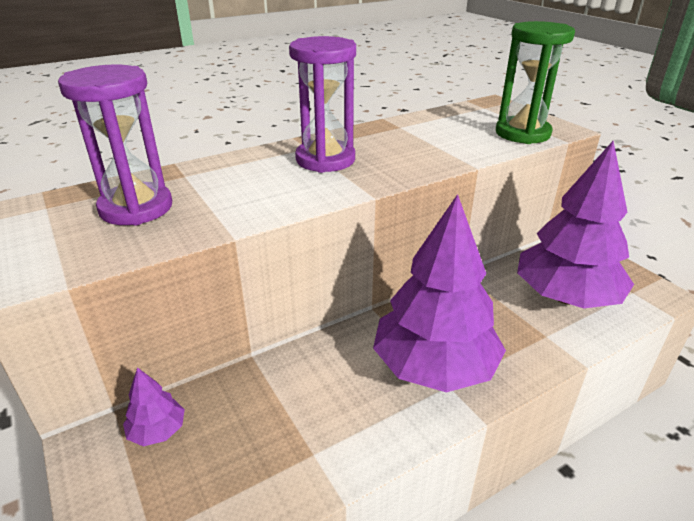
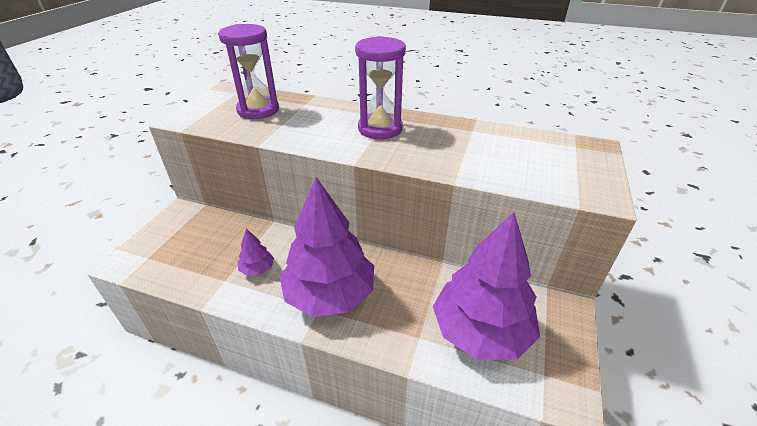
camera: 50 degrees right, 5 degrees up
purple tree [123,367,185,446] -> purple tree moved to [238,228,274,276]
green hourglass [496,21,575,144] -> none

